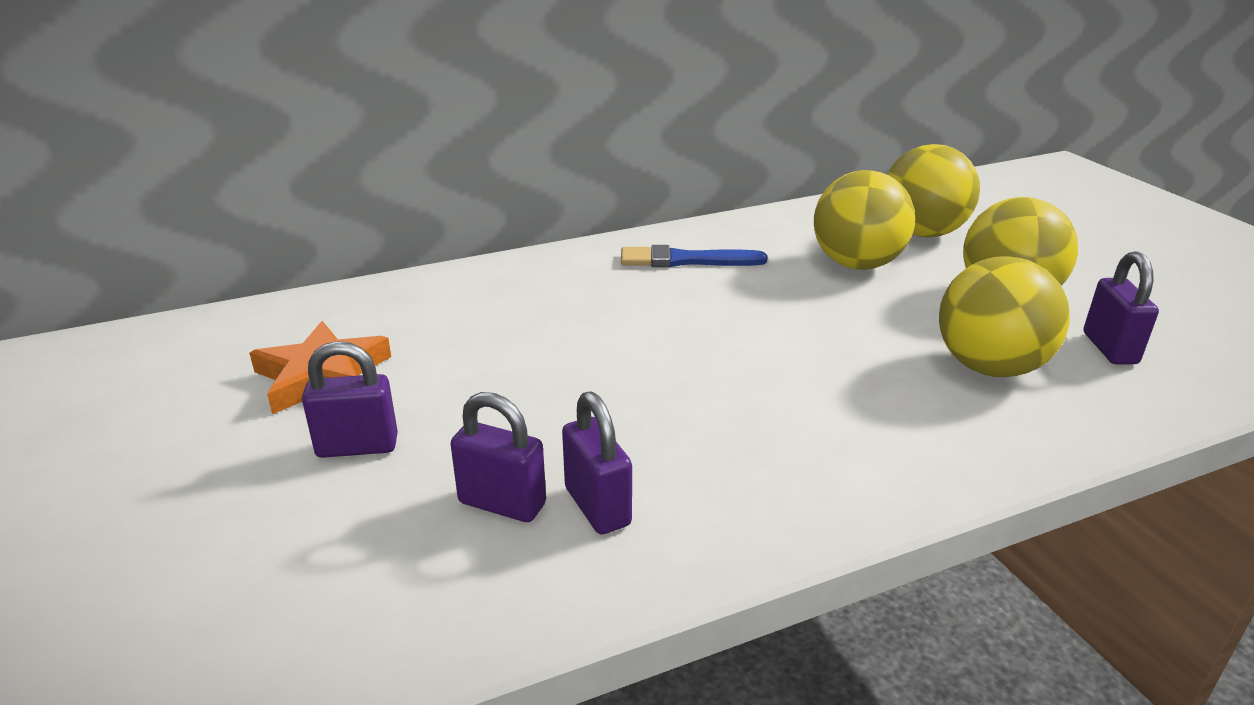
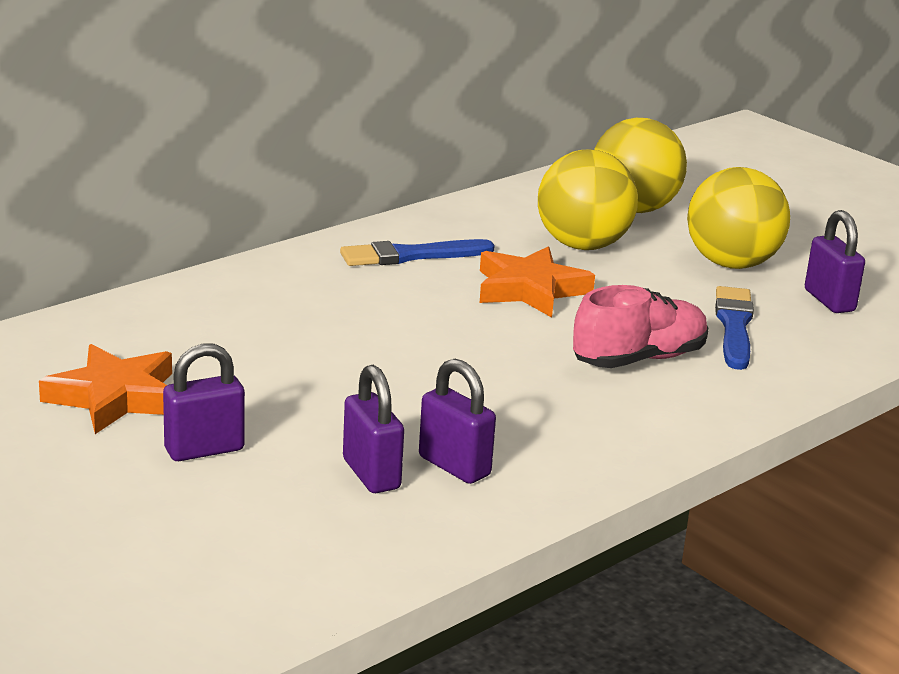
camera: 20 degrees left, 5 degrees down
purple padlock [451,392,546,522] -> purple padlock turned 60 degrees clockwise [343,365,404,493]
yellow ball [939,256,1070,377] -> blue brush [715,286,754,370]
none -> orange star [480,247,595,318]
none -> pink shoe [573,285,709,368]

